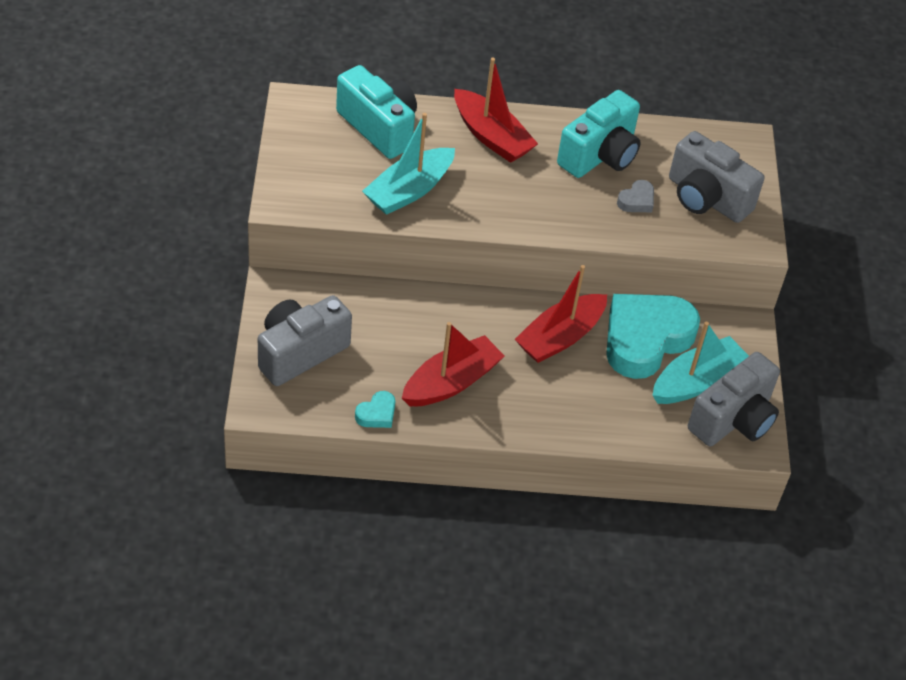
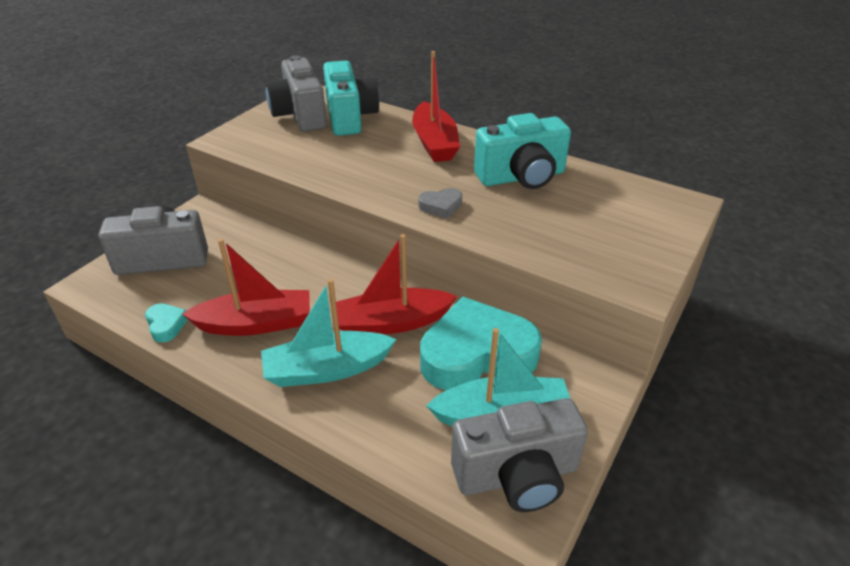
camera: 35 degrees right, 10 degrees down
turquoise heart [355,391,395,428] -> turquoise heart turned 105 degrees counterclockwise [145,303,188,342]
turquoise boat [362,113,455,215] -> turquoise boat moved to [261,279,396,387]
grey heart [617,180,654,212] -> grey heart moved to [418,188,462,218]
grey camera [669,131,764,223] -> grey camera moved to [266,55,327,132]

